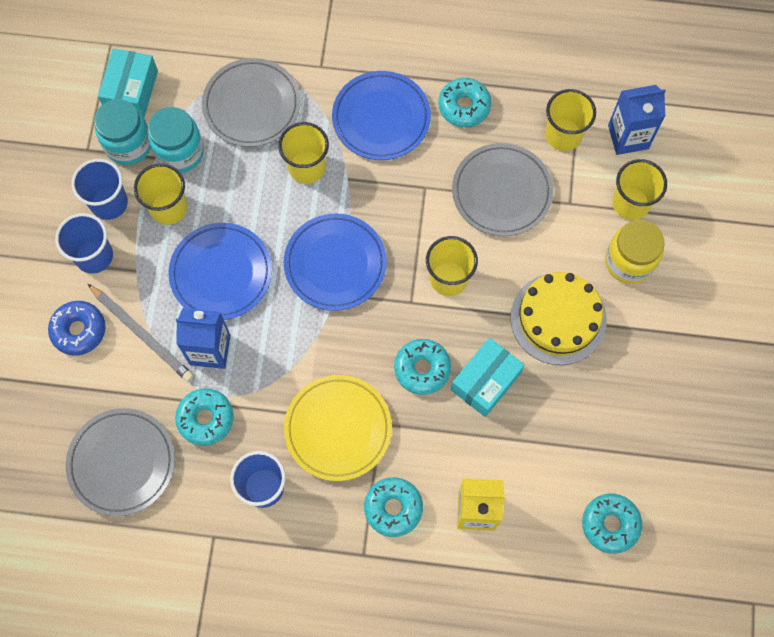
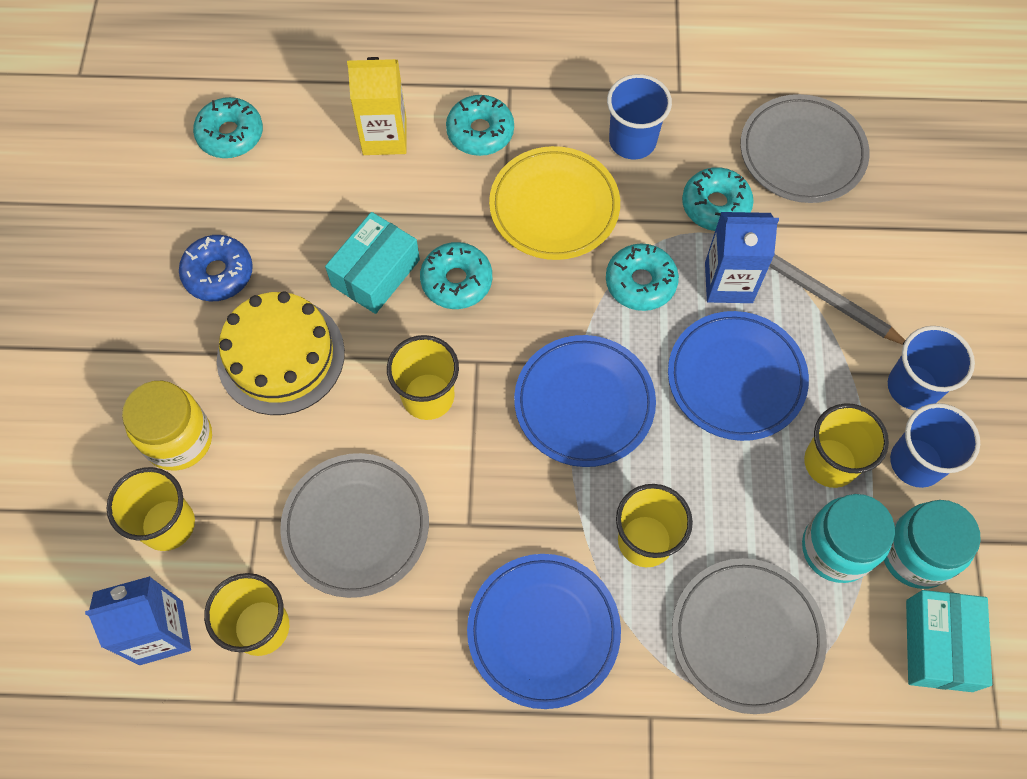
camera: 175 degrees right, 5 degrees down
blue donut [48,301,105,356] -> blue donut moved to [179,235,253,301]
turquoise donut [438,78,492,127] -> turquoise donut moved to [606,243,679,311]

